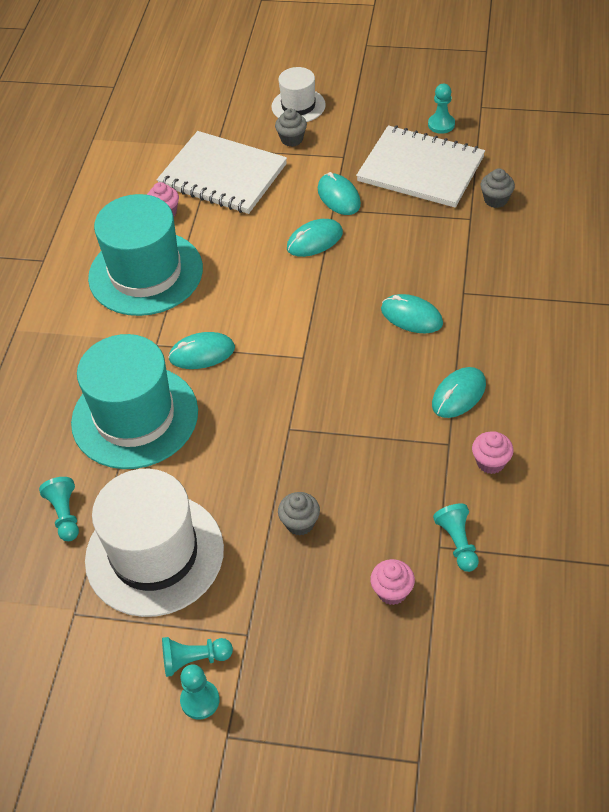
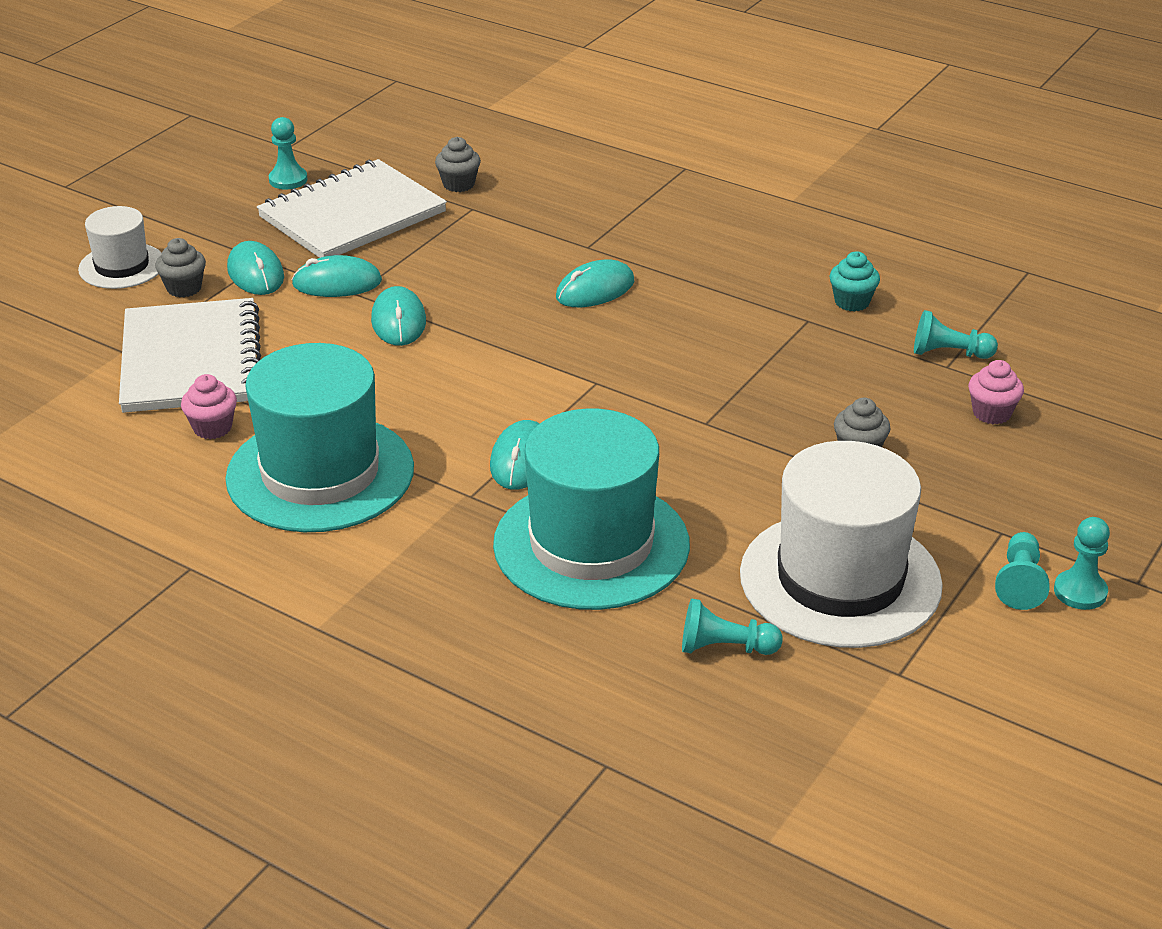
camera: 70 degrees left, 15 degrees down
white notebook [157,131,287,214] -> white notebook turned 60 degrees counterclockwise [119,298,261,413]
turquoise mouse [432,367,486,418] -> turquoise mouse moved to [227,241,284,295]
pink cupcake [472,431,513,474] -> turquoise cupcake [830,252,880,312]

